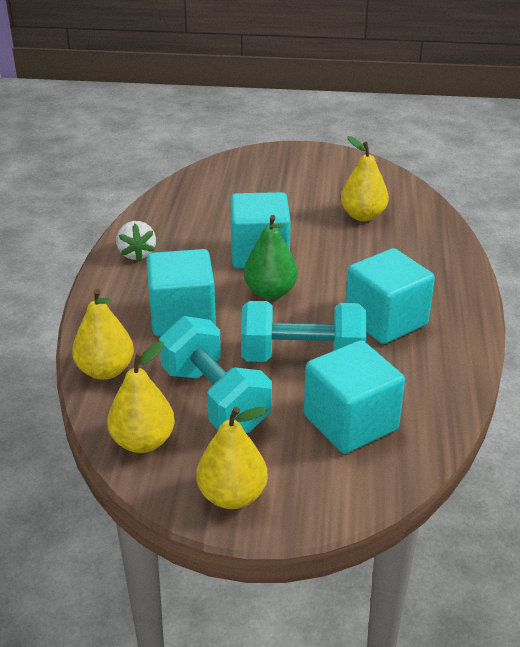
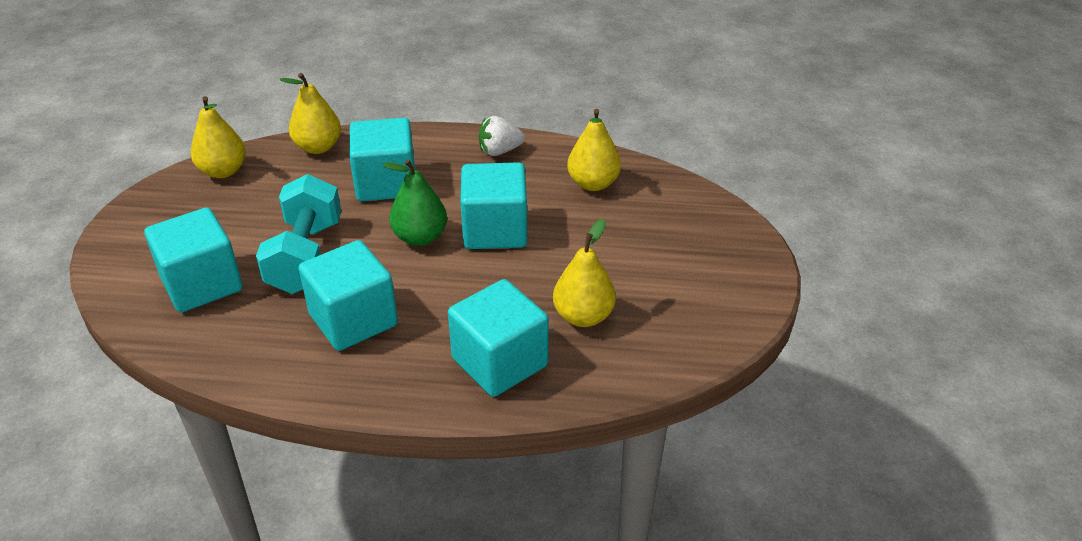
camera: 90 degrees right, 5 degrees up
turquoise dumbbell [159,316,272,433] -> none
yellow pear [196,407,268,509] -> yellow pear moved to [567,109,621,191]
none -> turquoise cube [448,279,549,397]

